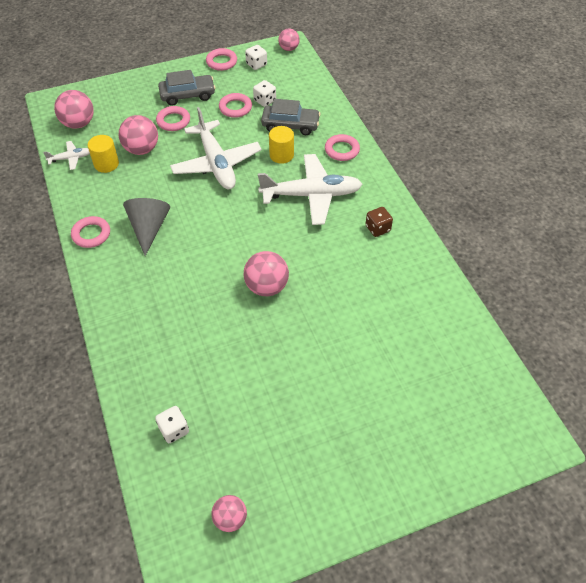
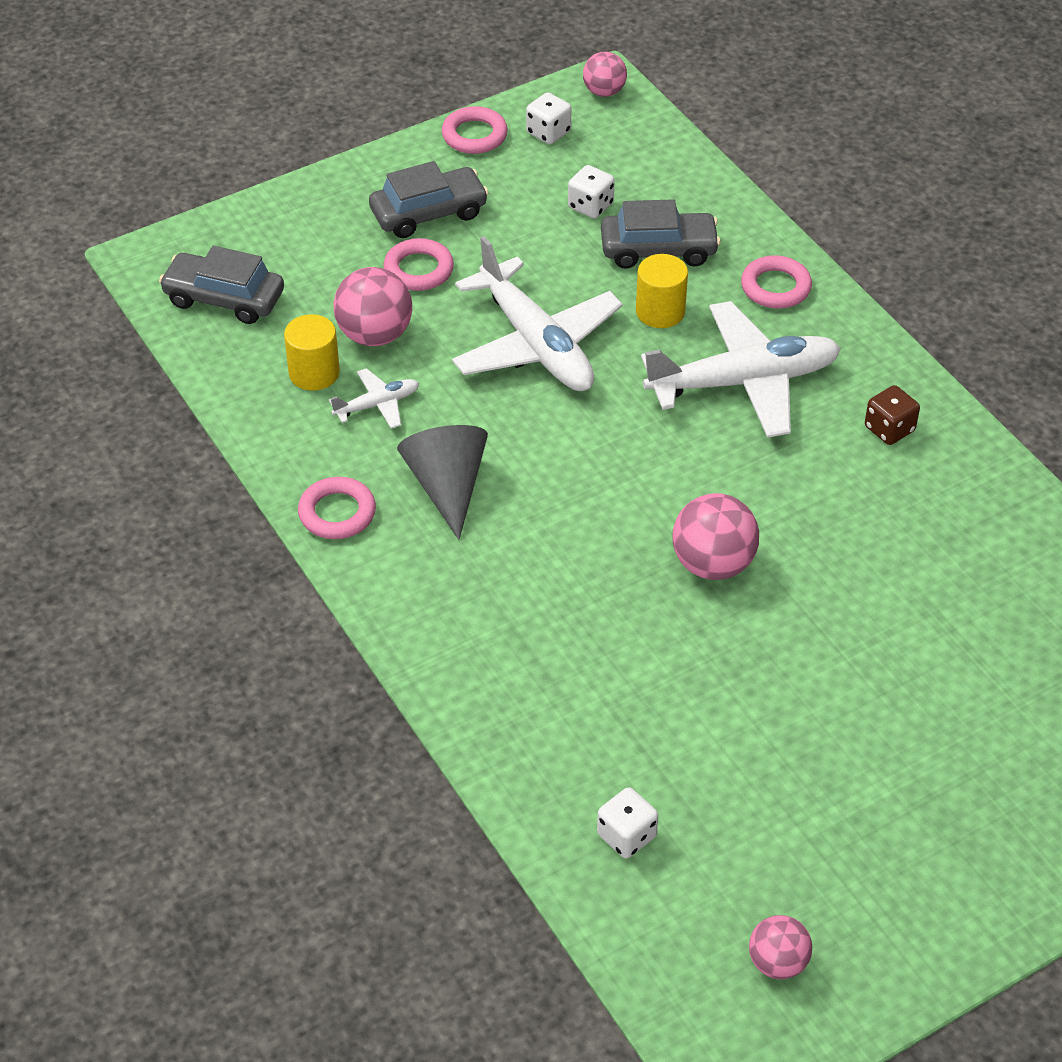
camera: 10 degrees left, 5 degrees down
white plane [43,141,90,170] -> white plane moved to [329,368,419,429]
pink ball [54,90,94,129] -> grey car [159,246,284,324]
pink ring [219,93,252,118] -> none

